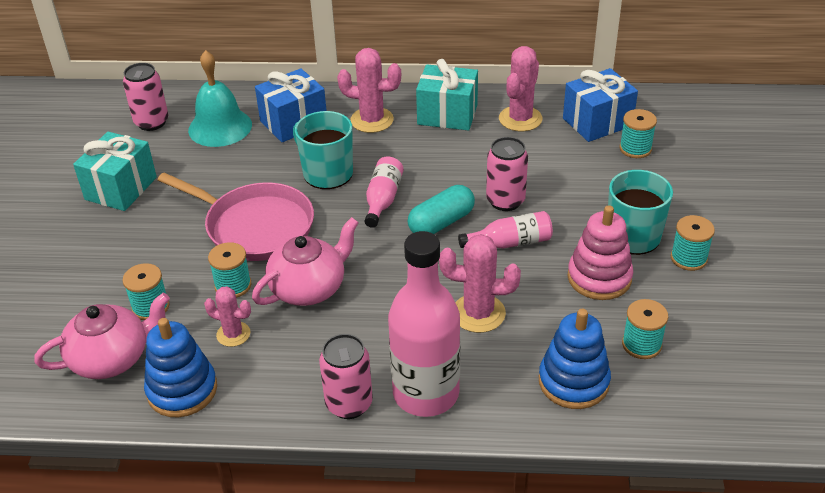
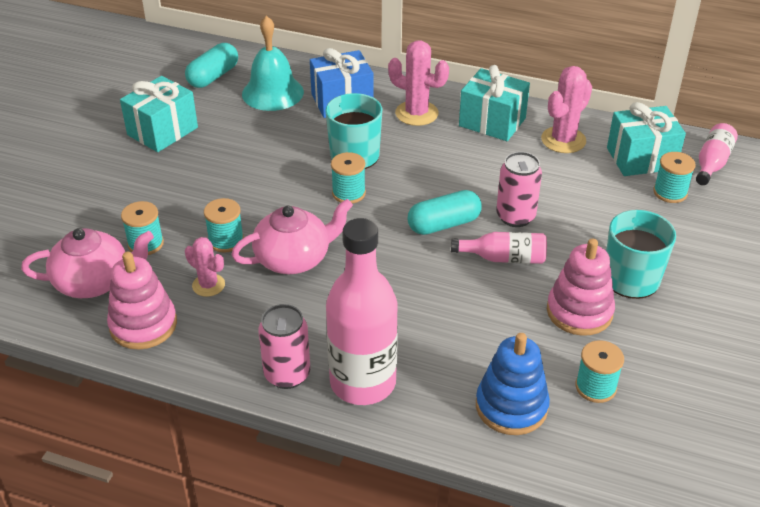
camera: 15 degrees right, 0 degrees up
pink can [123,63,168,131] -> turquoise capsule [185,43,238,88]
blue stacking toy [144,318,217,417] -> pink stacking toy [107,252,177,349]
pink pan [157,173,314,261] -> none
pink bottle [364,157,404,228] -> pink bottle moved to [696,123,738,185]
pink cactus [439,234,521,333] -> none
blue gift [563,68,638,142] -> turquoise gift [607,102,686,176]
turquoise spool [671,215,715,271] -> turquoise spool moved to [331,152,366,204]

